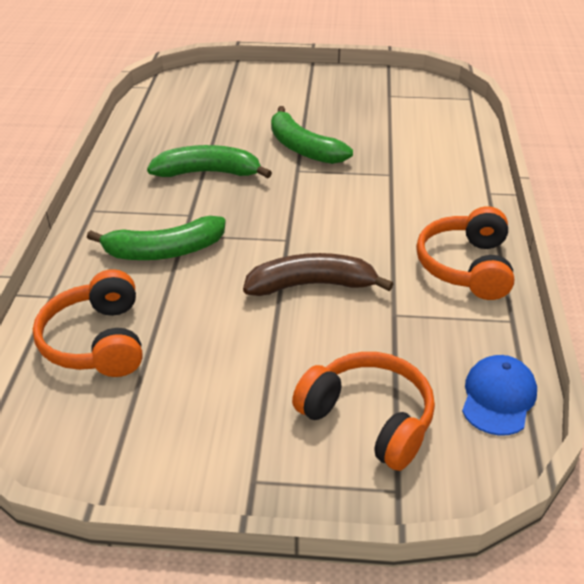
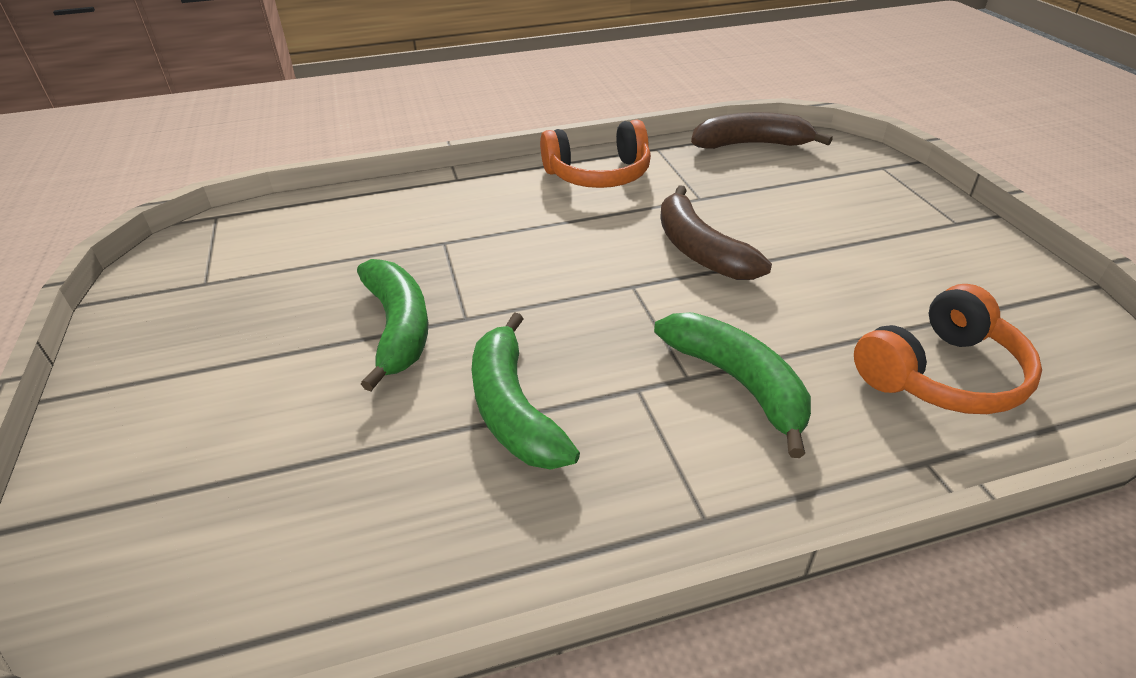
camera: 110 degrees left, 0 degrees up
green banana [271,106,353,164] -> green banana turned 45 degrees counterclockwise [357,259,428,392]
orange headphones [292,352,435,471] -> none
blue cap [462,355,537,436] -> brown banana [691,112,833,149]

